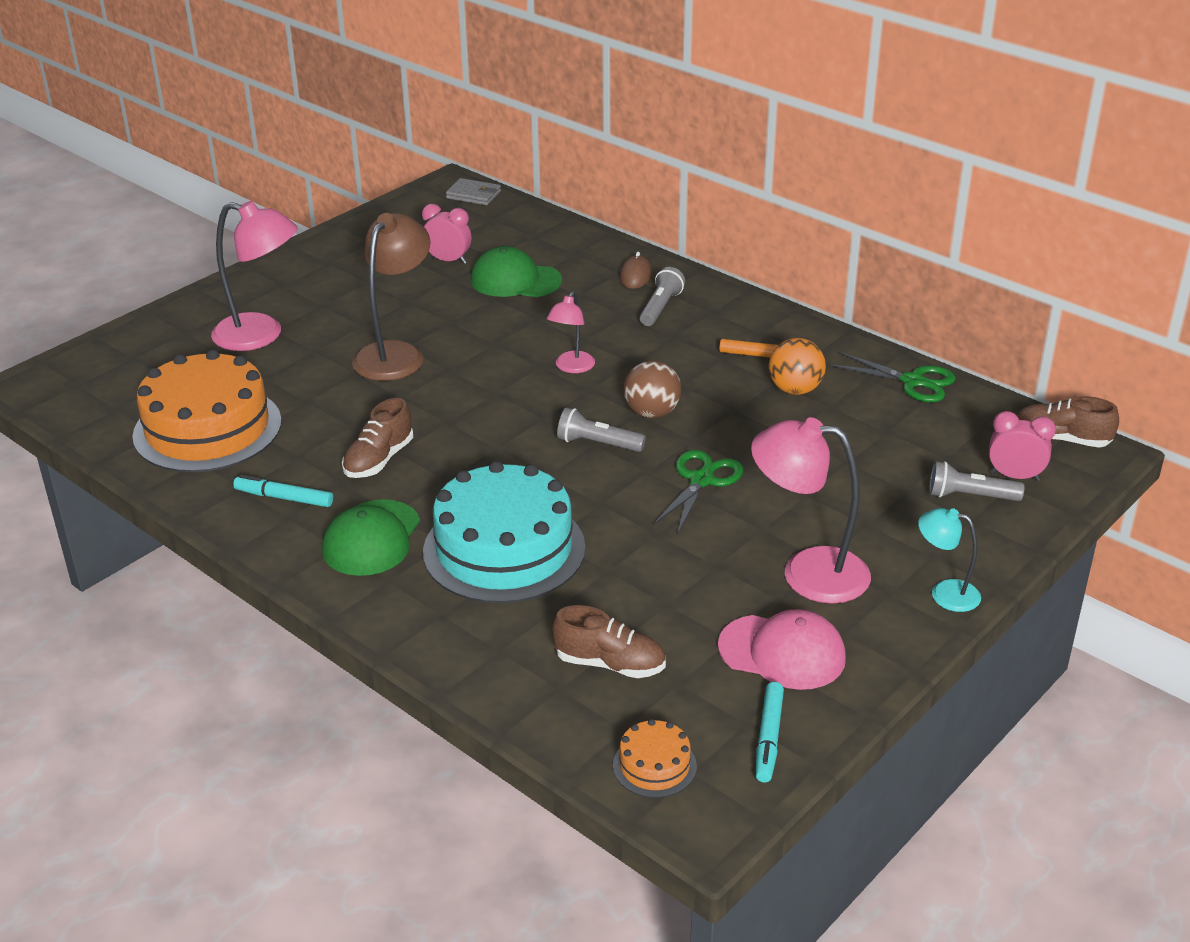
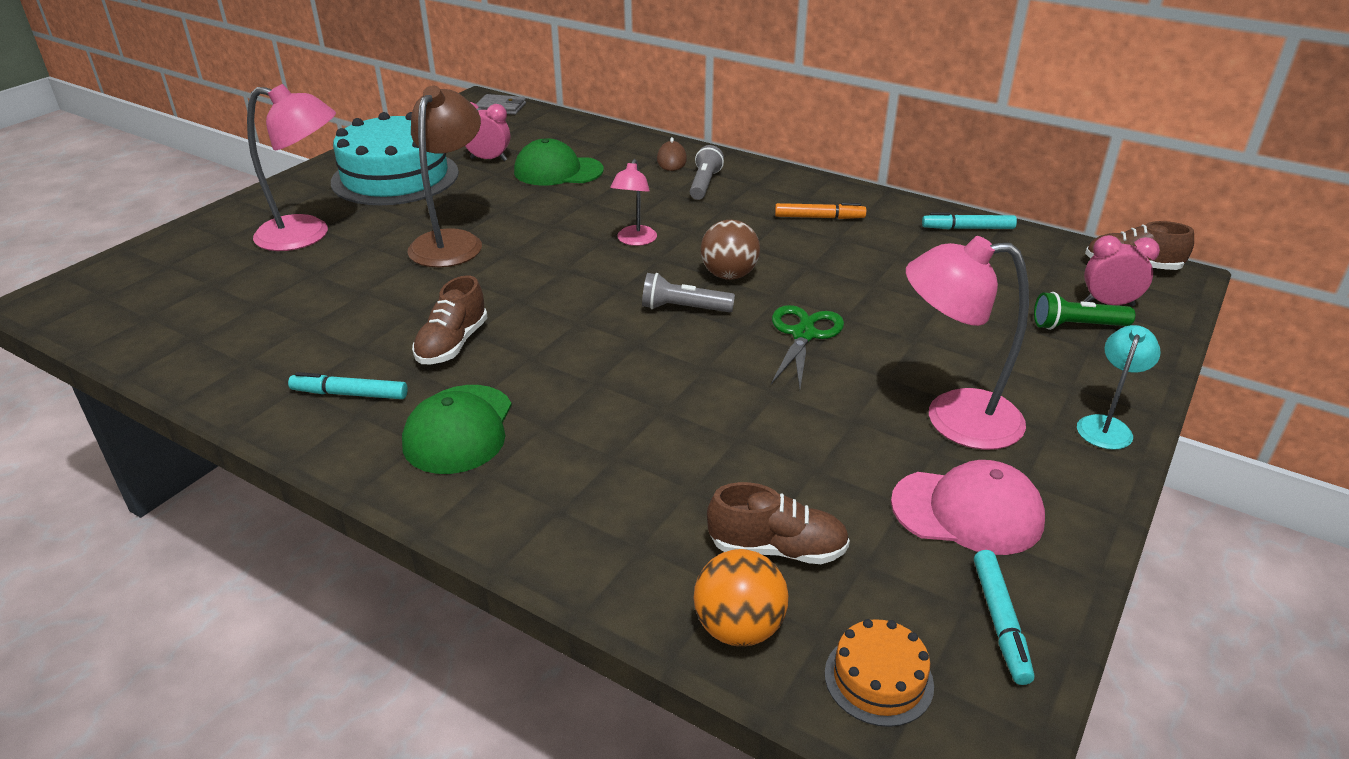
camera: 10 degrees left, 0 degrees up
orange cake [132,349,282,472] -> none
turquoise cake [423,461,585,603] -> turquoise cake moved to [331,112,459,205]
orange ball [769,338,826,395] -> orange ball moved to [694,549,788,646]
green scissors [831,352,956,402] -> turquoise marker [922,212,1017,229]
turquoise lamp [918,508,981,612] -> turquoise lamp turned 105 degrees clockwise [1077,325,1161,450]
grey flashlight [929,461,1025,501] -> green flashlight [1034,292,1135,330]

